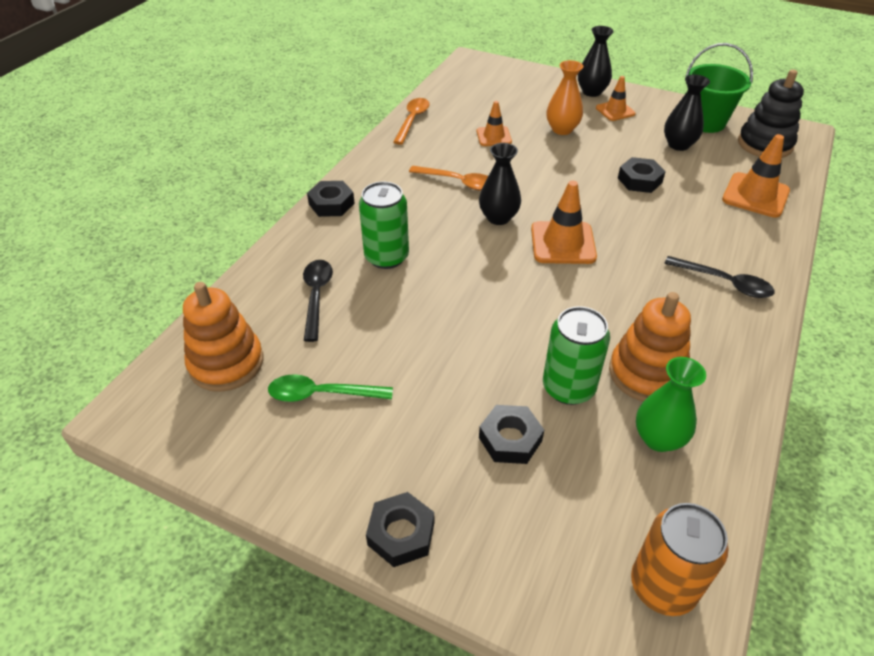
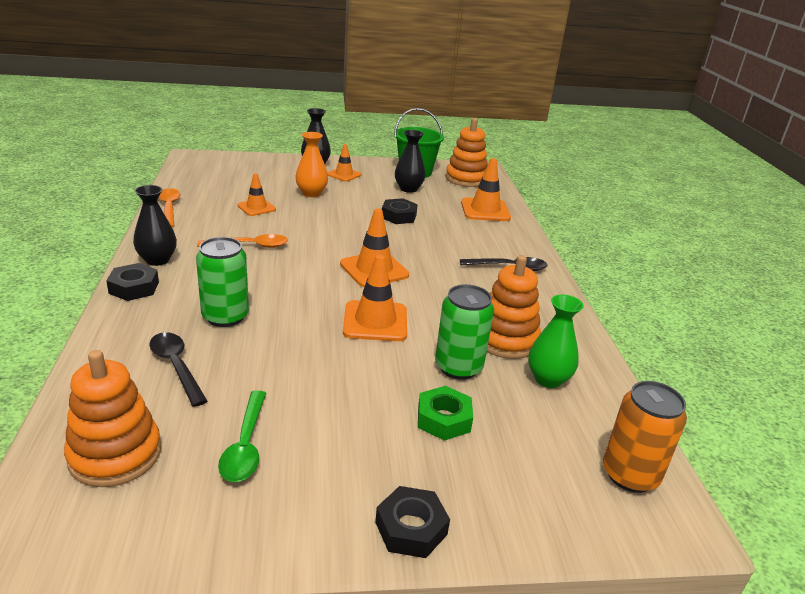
camera: 35 degrees left, 15 degrees down
green spoon [268,374,393,402] -> green spoon turned 60 degrees counterclockwise [218,390,266,482]
black vase [479,143,521,225] -> black vase moved to [133,185,177,266]
black nut [479,405,544,464] -> green nut [418,386,473,441]
black stacking toy [738,70,804,158] -> orange stacking toy [445,118,488,187]
none -> orange traffic cone [343,255,407,341]

